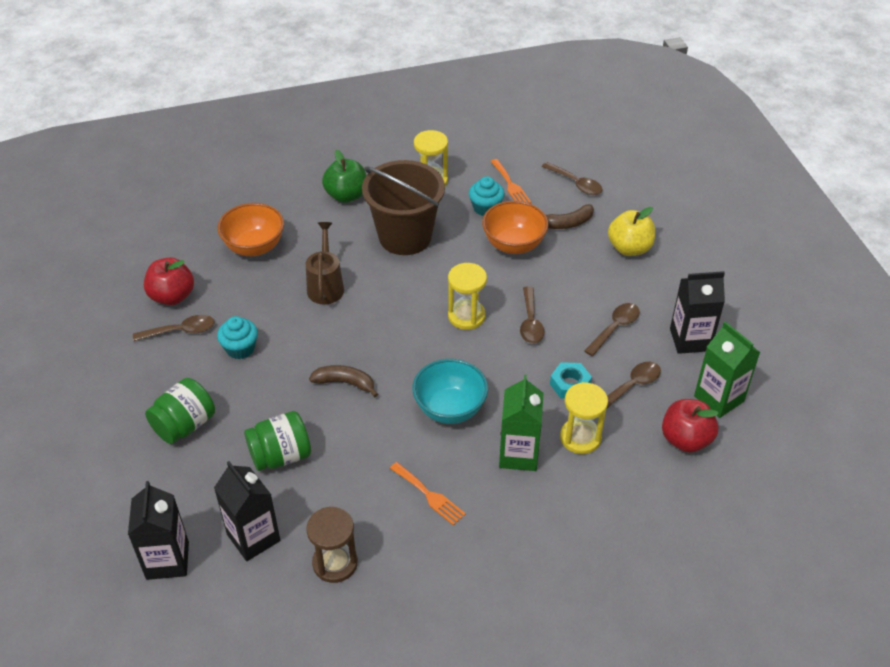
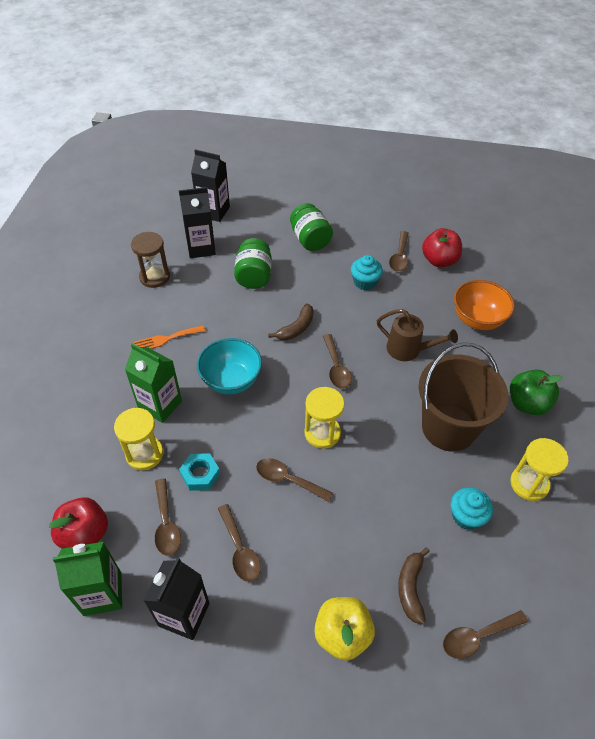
camera: 115 degrees right, 5 degrees up
orange bowl [482,201,549,254] -> none
orange fork [490,159,531,203] -> none
none -> brown spoon [323,334,352,389]

